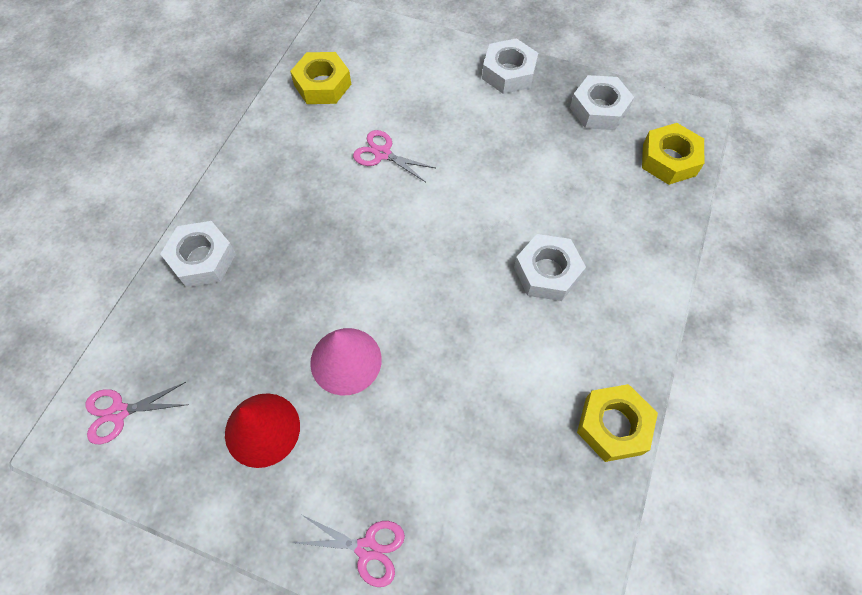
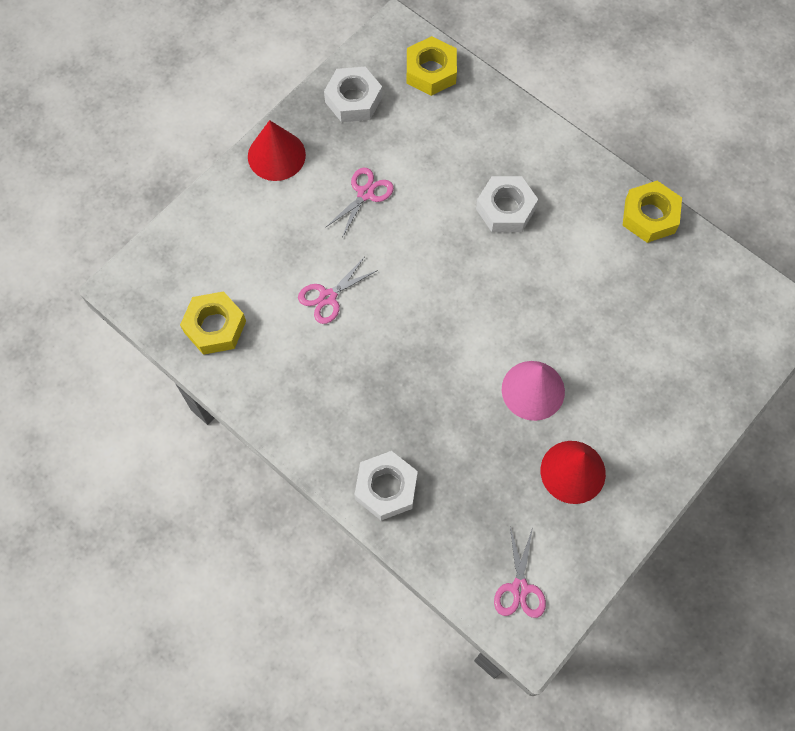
camera: 70 degrees left, 5 degrees up
pink scissors [292,515,405,587] -> pink scissors moved to [325,168,394,238]
white nut [482,38,538,94] -> red cone [248,120,306,181]

